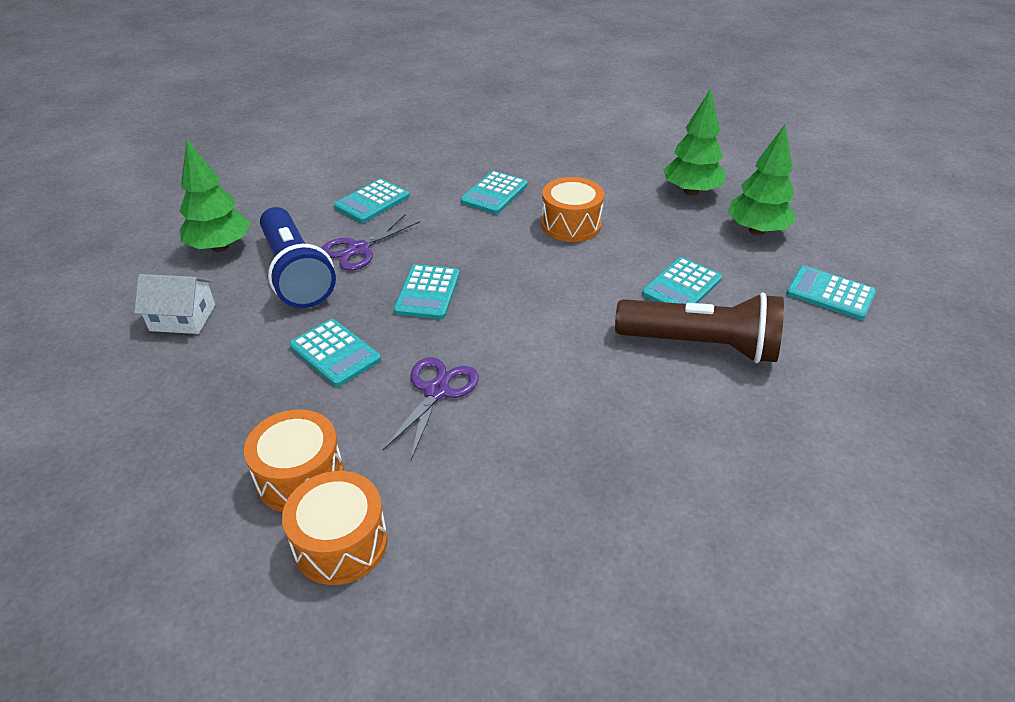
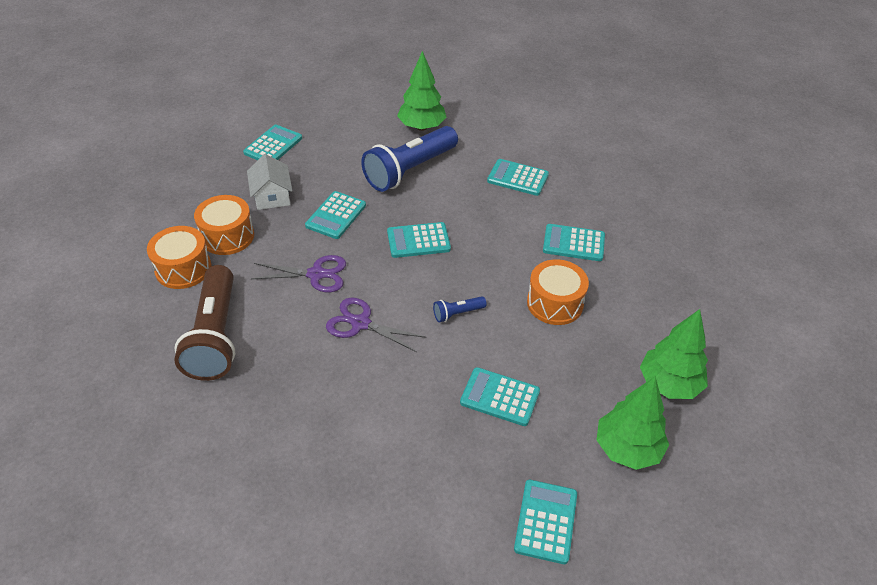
camera: 70 degrees right, 5 degrees up
white house [134,274,215,334] -> white house moved to [247,154,292,210]
purple scissors [321,214,420,271] -> purple scissors moved to [326,297,426,352]
brown flashlight [615,293,784,363] -> brown flashlight moved to [174,265,235,381]
none -> turquoise calculator [243,125,302,160]
none -> blue flashlight [433,296,487,322]

